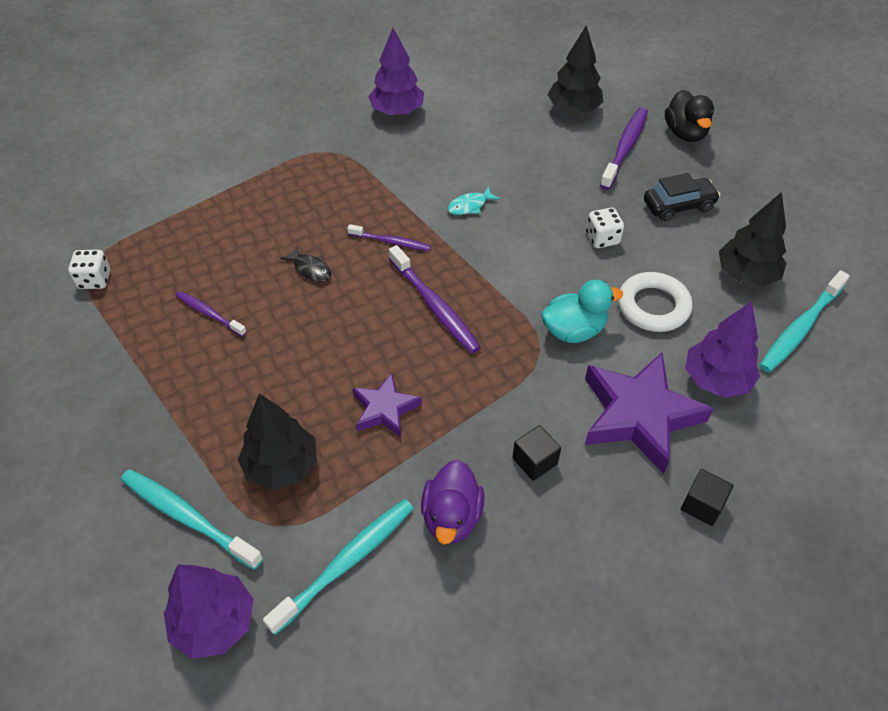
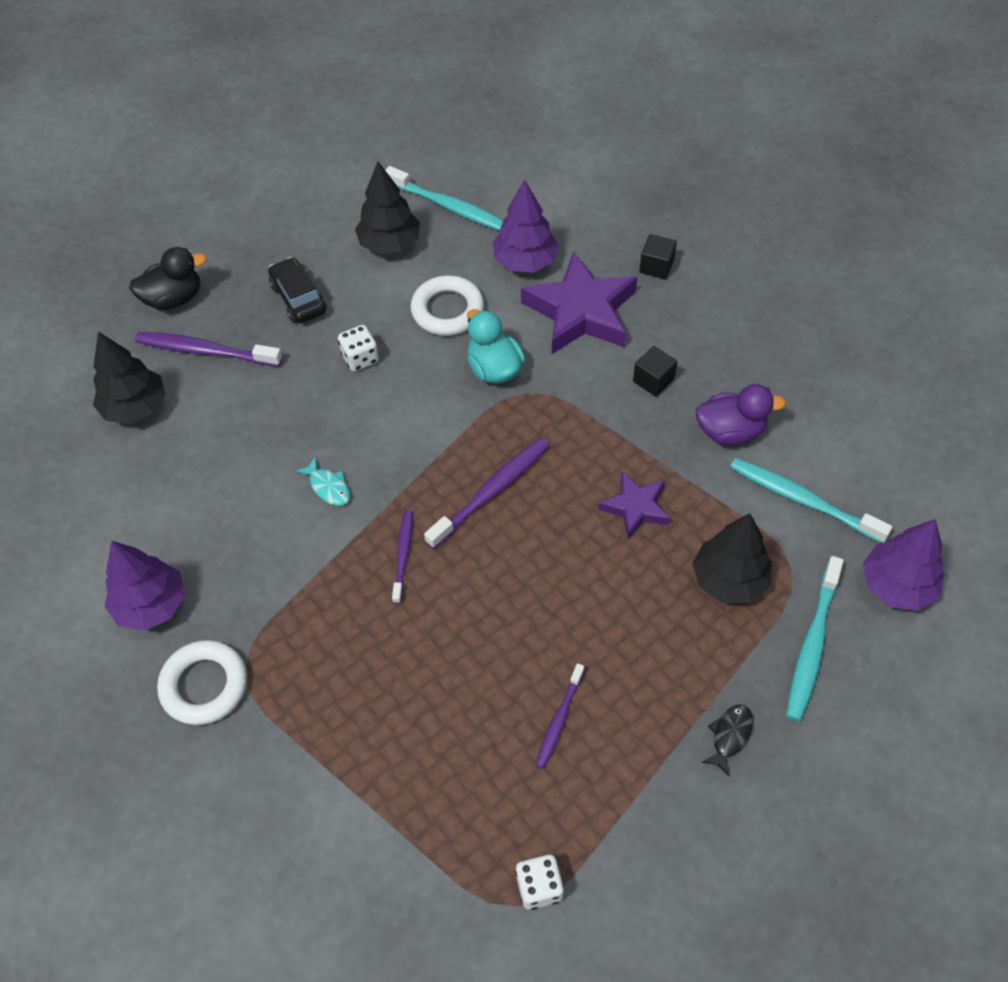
camera: 100 degrees left, 5 degrees up
black fish [280,246,331,282] -> black fish moved to [701,704,753,776]
none -> white ring [157,640,247,725]

